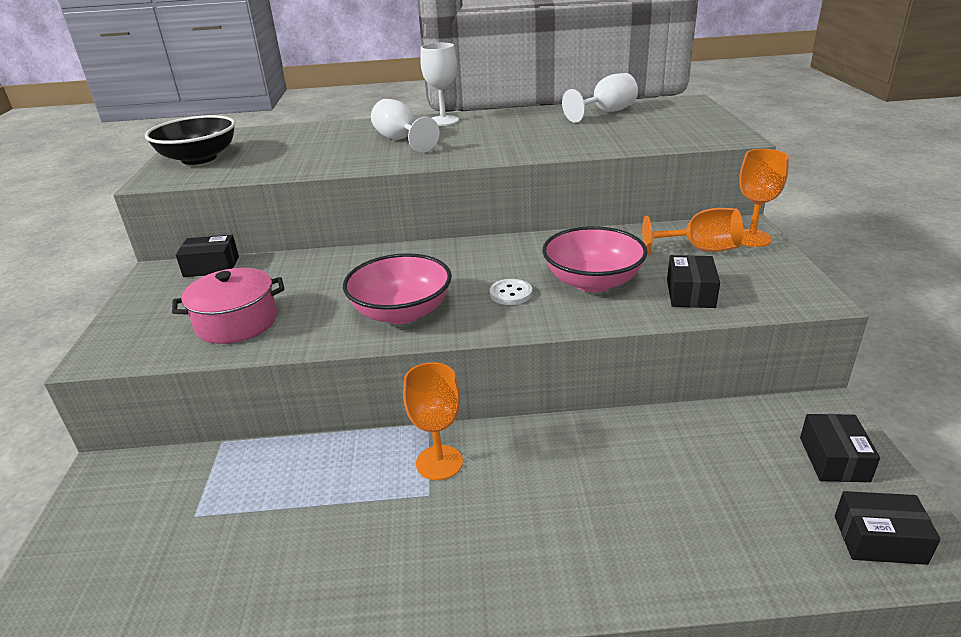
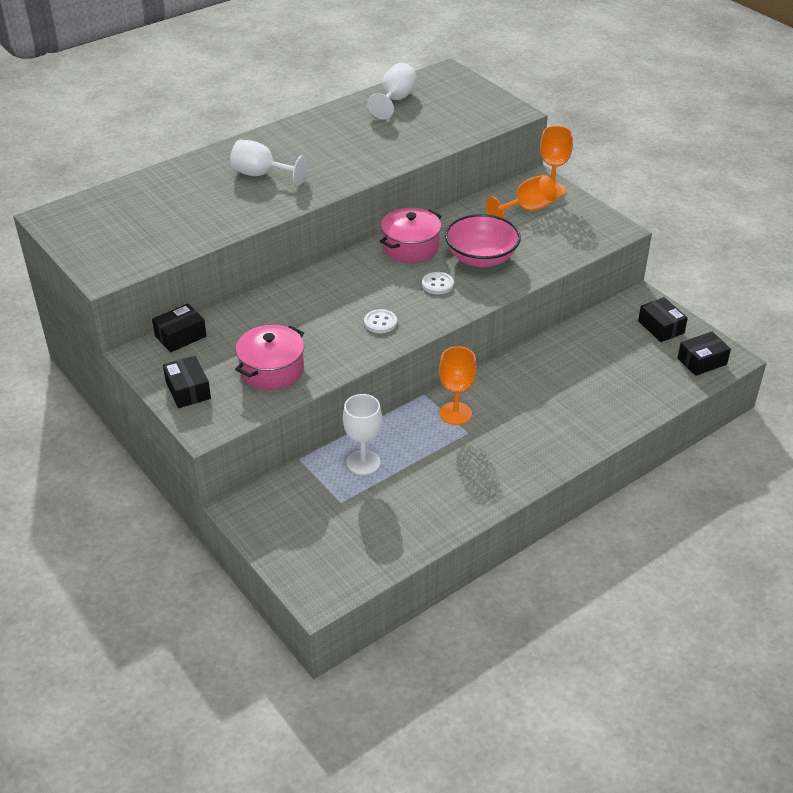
camera: 35 degrees left, 10 degrees up
black bowl [145,115,235,165] -> none
pink bowl [343,253,452,324] -> white button [364,309,397,333]
white goblet [420,43,459,126] -> white goblet moved to [343,394,382,475]
black box [667,255,720,308] -> black box moved to [163,356,211,408]
none -> pink pot [380,208,442,263]

